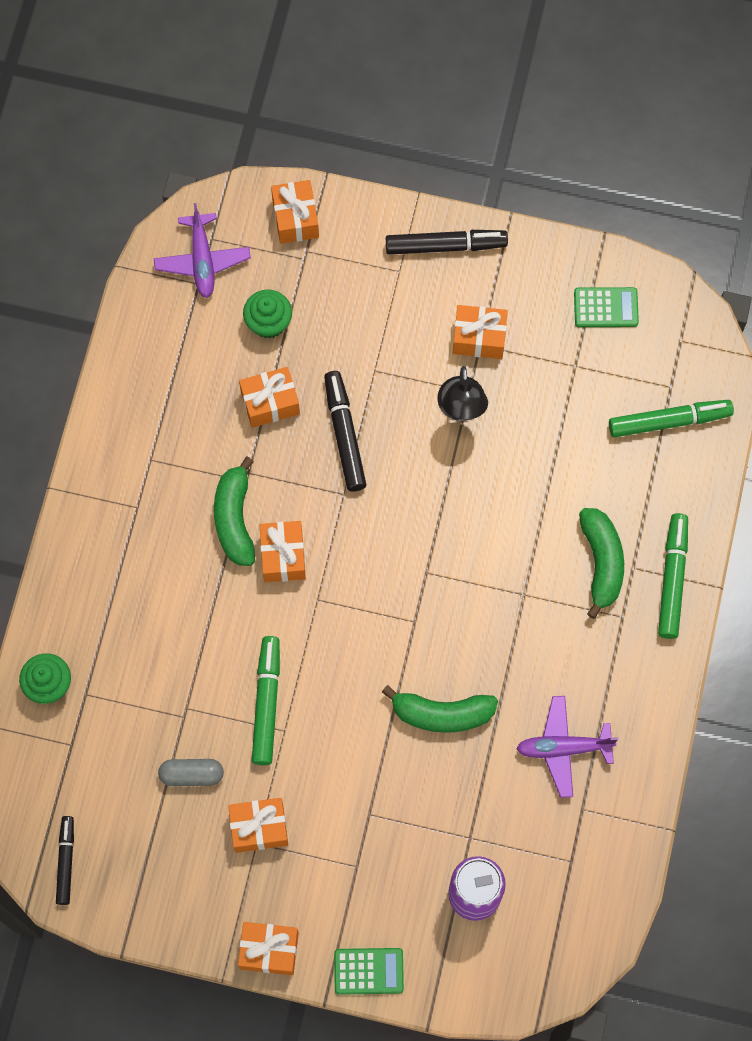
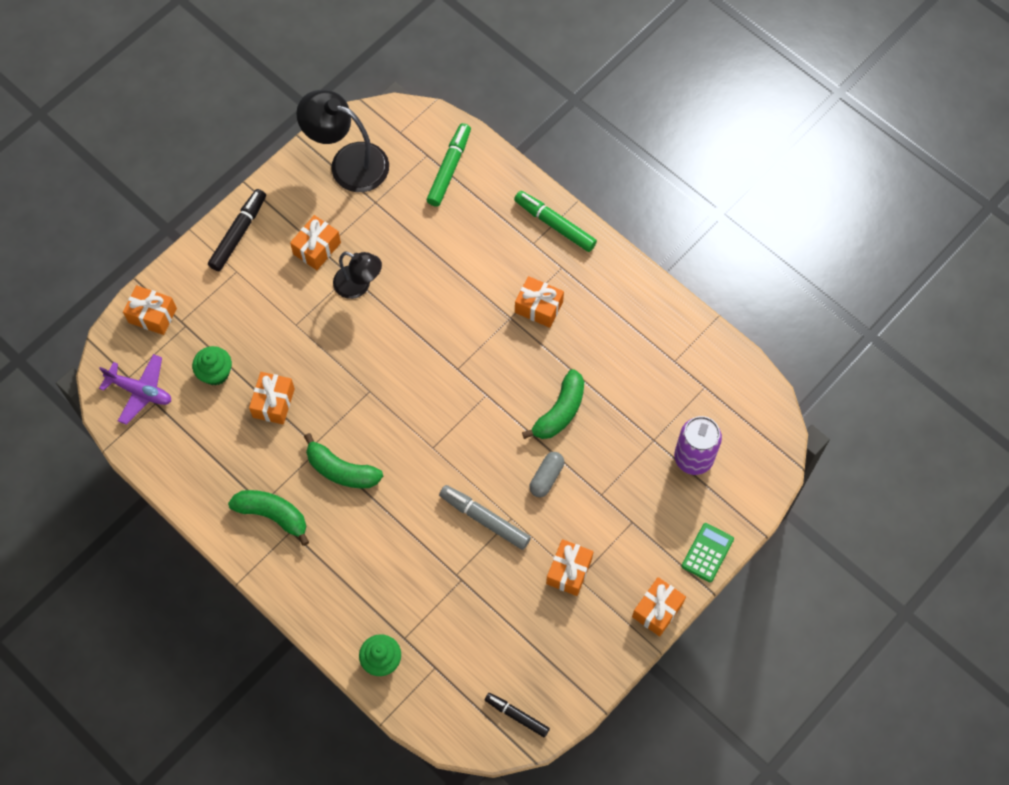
camera: 60 degrees left, 5 degrees down
grey capsule [158,759,224,786] -> grey capsule moved to [529,452,564,497]
green marker [252,636,280,765] -> grey marker [439,485,531,550]
orange gift [260,521,306,582] -> orange gift moved to [515,276,564,328]
black marker [324,371,367,491] -> none
purple plane [516,696,618,798] -> none
green calculator [574,287,639,327] -> black lamp [296,90,389,192]
green banana [579,508,624,619] -> green banana moved to [228,490,309,546]

